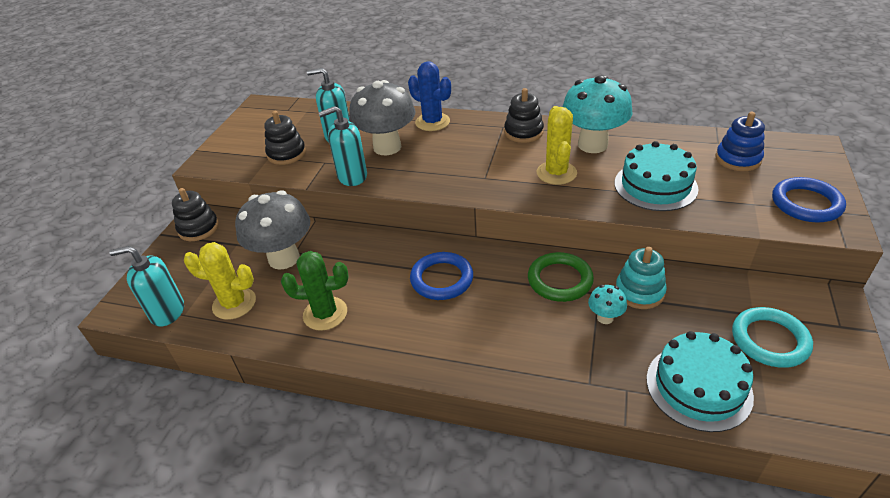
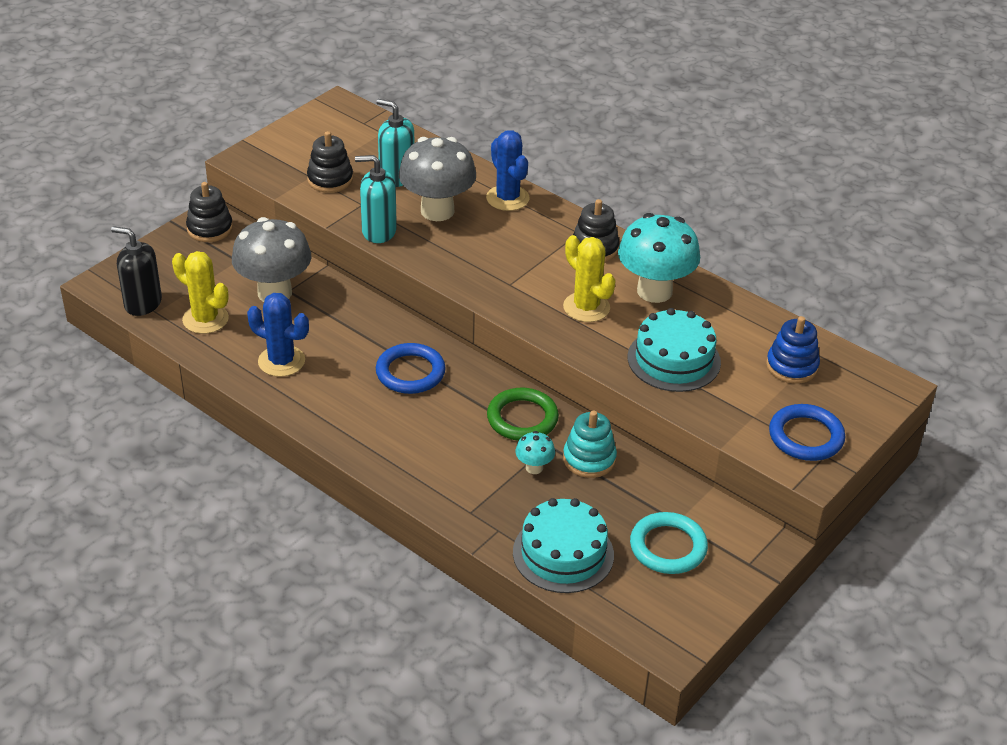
camera: 20 degrees right, 0 degrees up
turquoise soap dispenser [109,246,184,327] -> black soap dispenser [111,226,162,316]
green cactus [281,251,349,331] -> blue cactus [247,293,309,377]
yellow cactus [537,106,577,185] -> yellow cactus turned 60 degrees counterclockwise [563,235,616,322]

